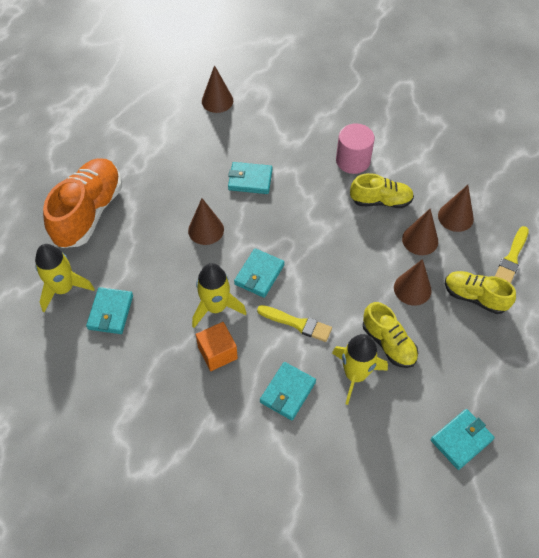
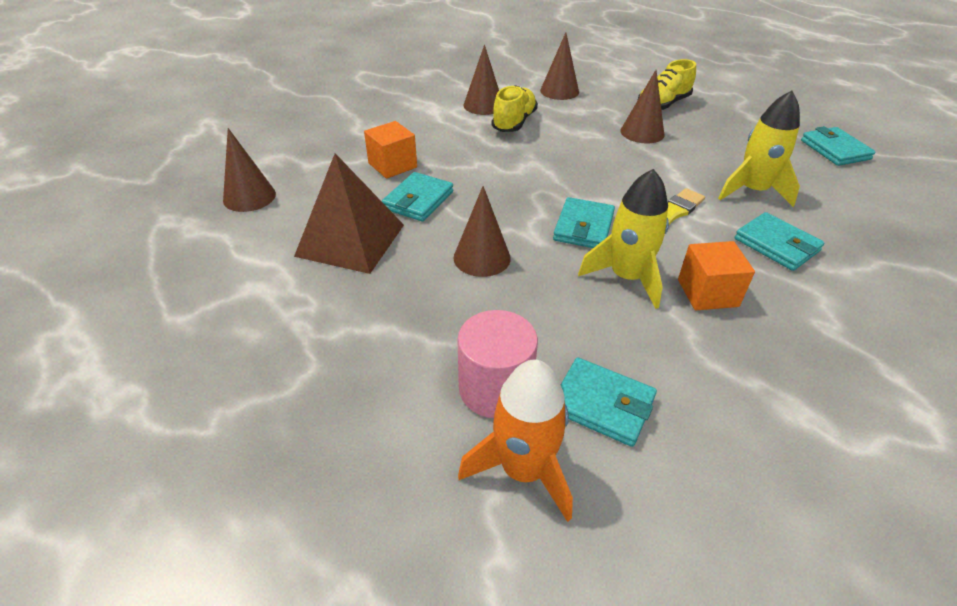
camera: 70 degrees left, 15 degrees down
yellow rocket [35,244,95,312] -> orange rocket [458,360,573,522]
orange shoe [43,158,122,248] -> none
turquoise wallet [234,248,285,298] -> turquoise wallet turned 60 degrees clockwise [553,197,615,248]
pink cylinder [336,123,375,174] -> pink cylinder moved to [457,310,538,418]
yellow shoe [363,302,418,368] -> none
brown cone [402,208,438,255] -> brown cone moved to [464,45,499,115]
yellow brush [495,226,529,283] -> none
none -> brown pyramid [294,153,404,274]
none -> orange cube [364,121,417,179]

